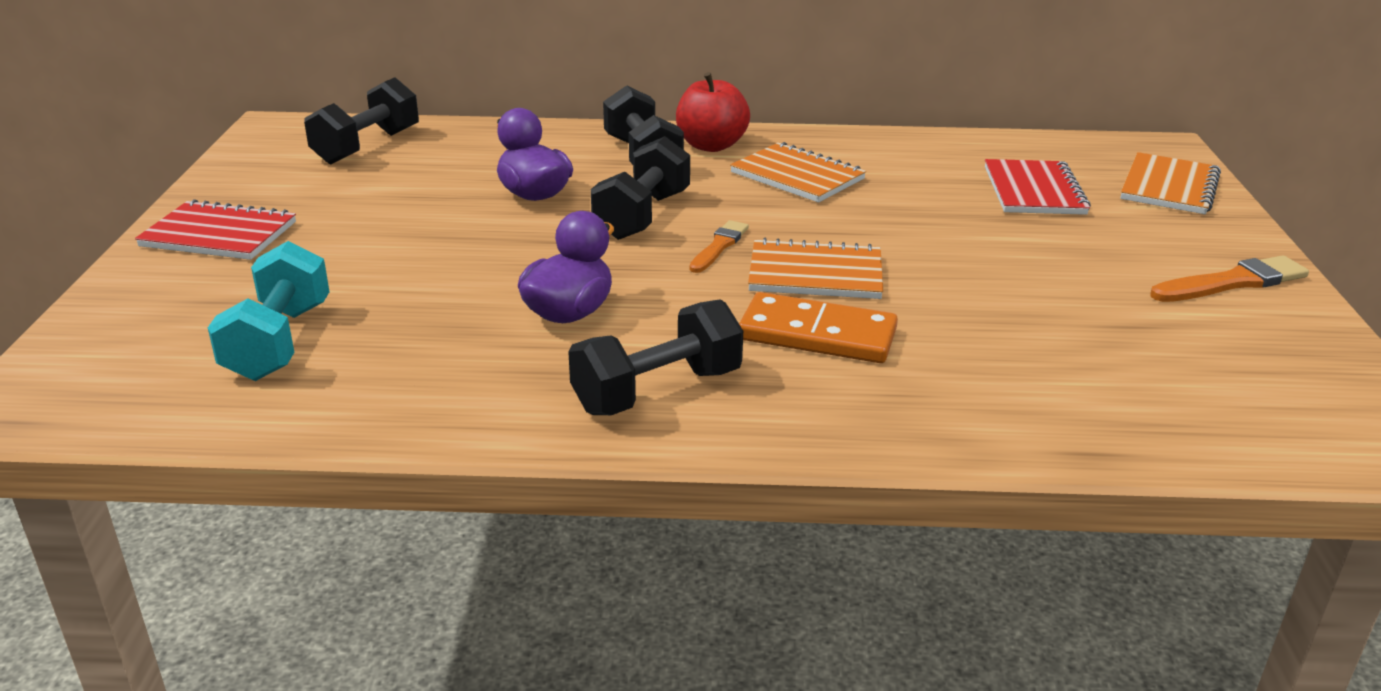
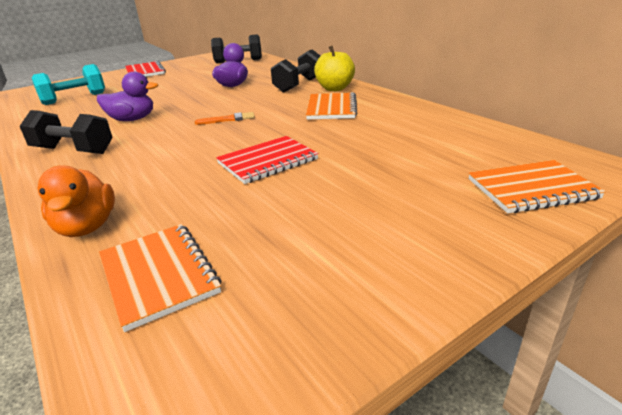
camera: 55 degrees right, 0 degrees up
black dumbbell [591,136,690,240] -> none
red apple [676,72,750,152] -> yellow apple [314,46,355,91]
orange domino [739,292,898,363] -> none
orange notebook [748,238,883,299] -> orange notebook moved to [99,224,221,332]
red notebook [985,159,1091,215] -> red notebook moved to [216,136,319,184]
orange brush [1150,255,1309,302] -> none
none -> orange duck [37,165,115,237]

